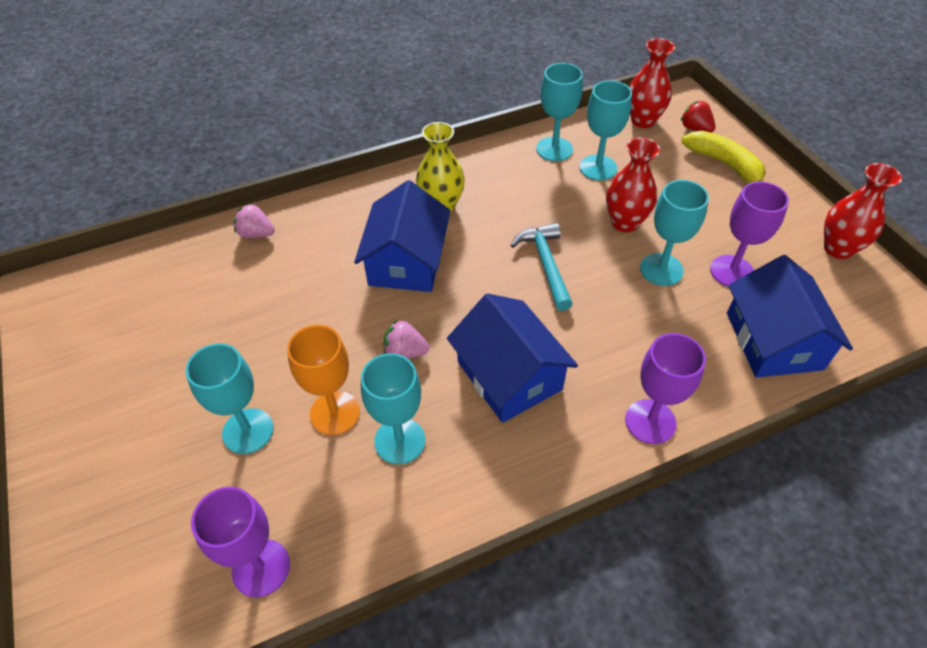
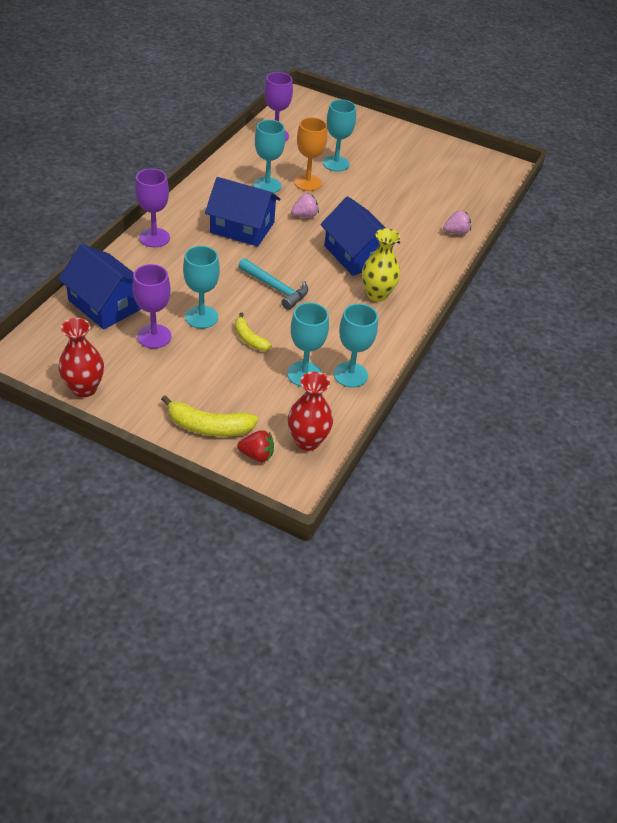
camera: 135 degrees right, 5 degrees down
red vase [606,137,660,232] -> yellow banana [235,313,272,351]

